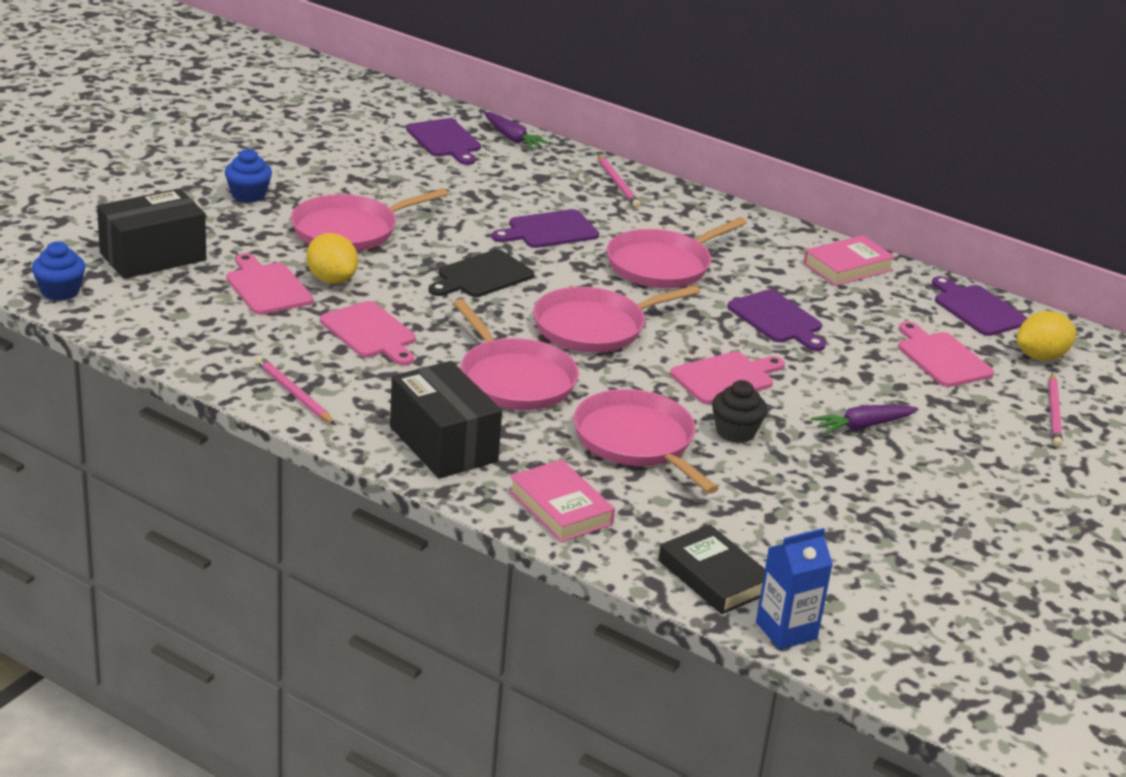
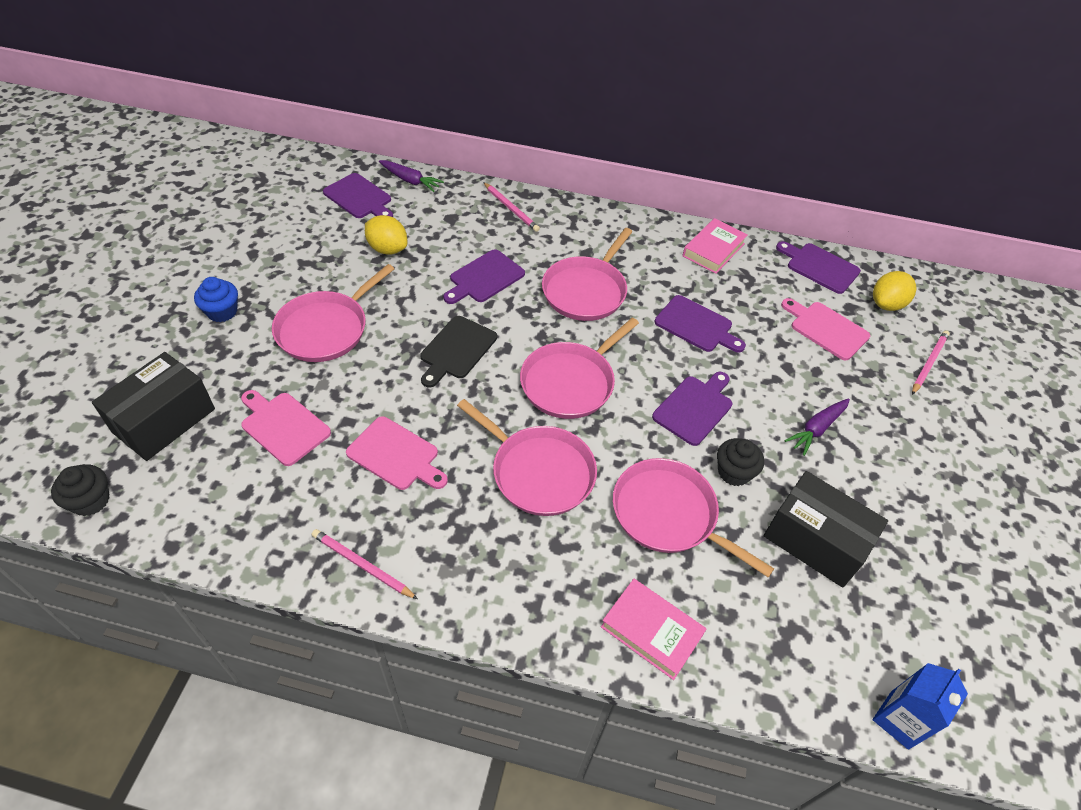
camera: 20 degrees left, 20 degrees up
blue cupcake [32,241,86,301] -> black cupcake [51,464,110,516]
yellow lemon [306,233,358,284] -> yellow lemon moved to [365,215,407,255]
black box [390,361,502,479] -> black box moved to [764,471,888,588]
black book [658,525,765,614] -> none
pink cutting board [670,352,785,404] -> purple cutting board [652,372,732,446]
pink pencil [1048,373,1063,447] -> pink pencil turned 135 degrees counterclockwise [912,331,950,395]

